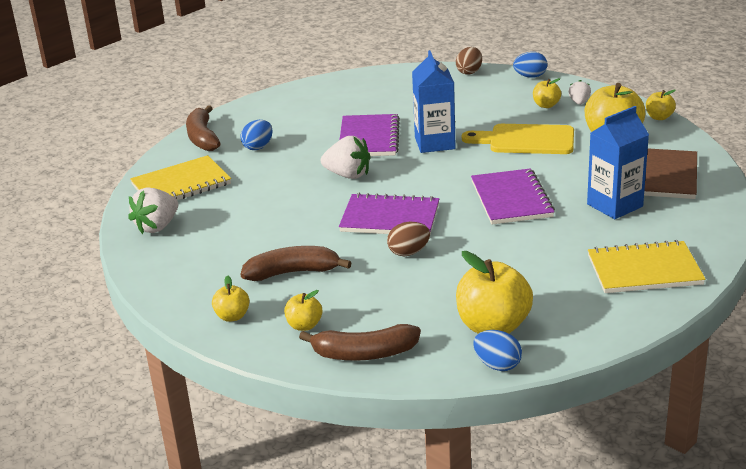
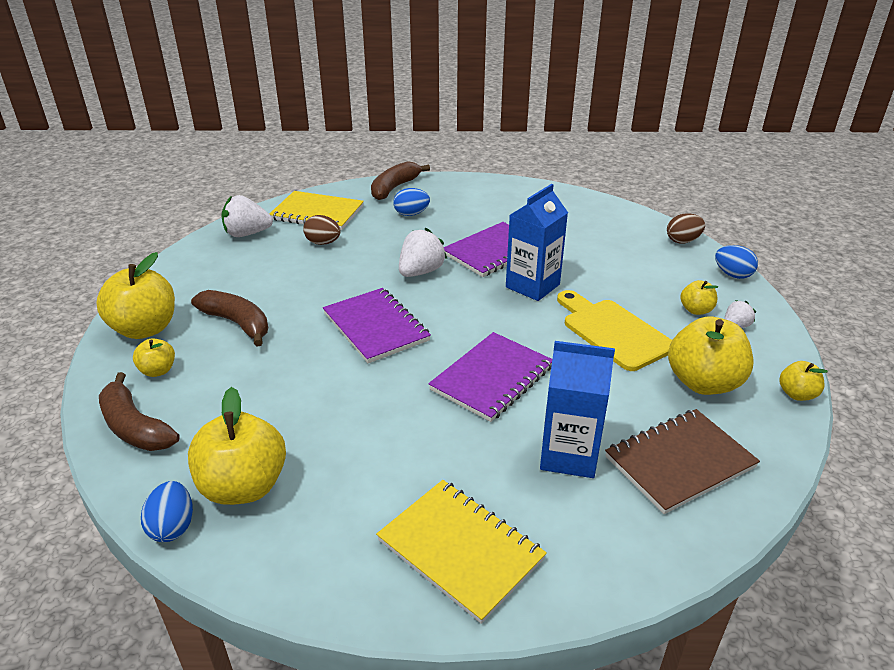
camera: 45 degrees right, 5 degrees up
yellow apple [212,275,250,322] -> yellow apple [96,252,175,339], size x1.97
white strawberry [321,136,371,179] -> white strawberry turned 120 degrees counterclockwise [399,228,447,277]
brown egg [387,222,430,256] -> brown egg moved to [303,215,340,245]

